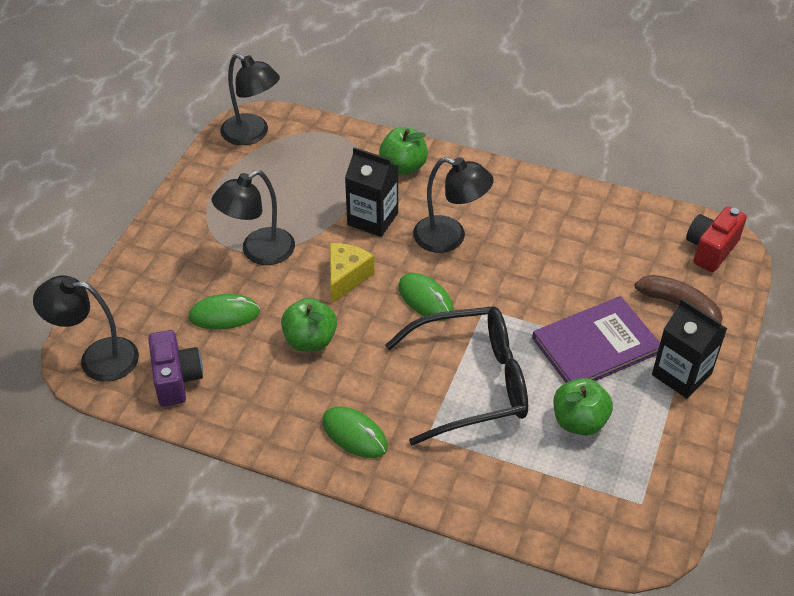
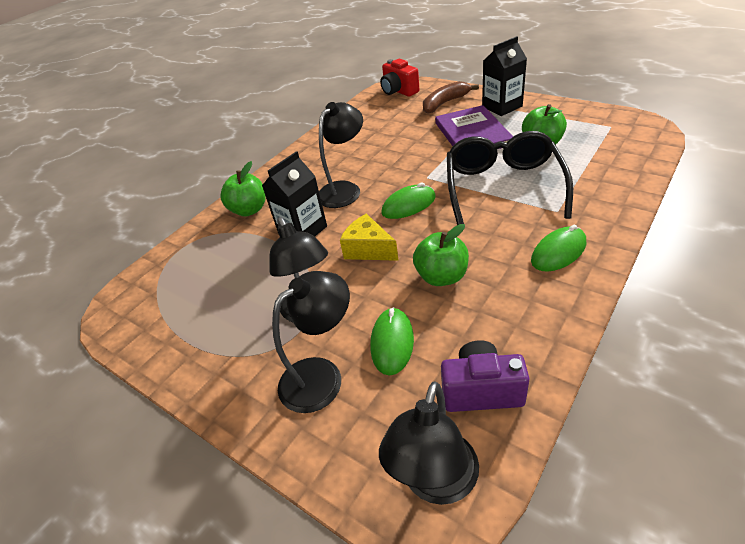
camera: 70 degrees left, 5 degrees down
black lamp [220,53,280,145] -> black lamp moved to [272,271,350,413]

